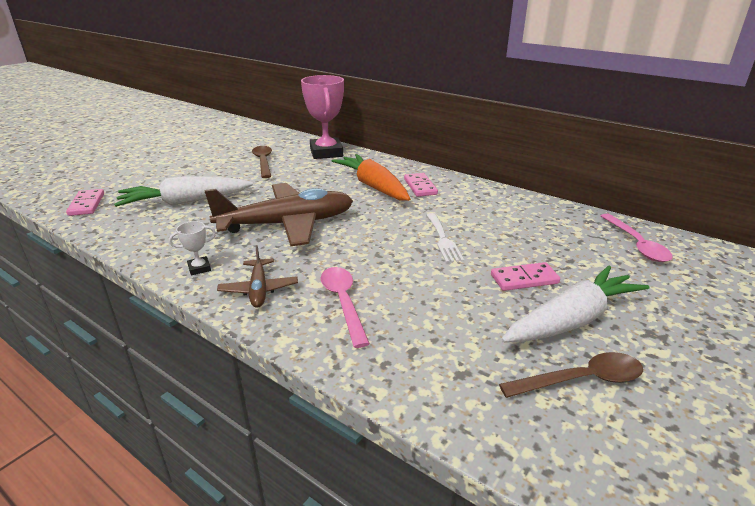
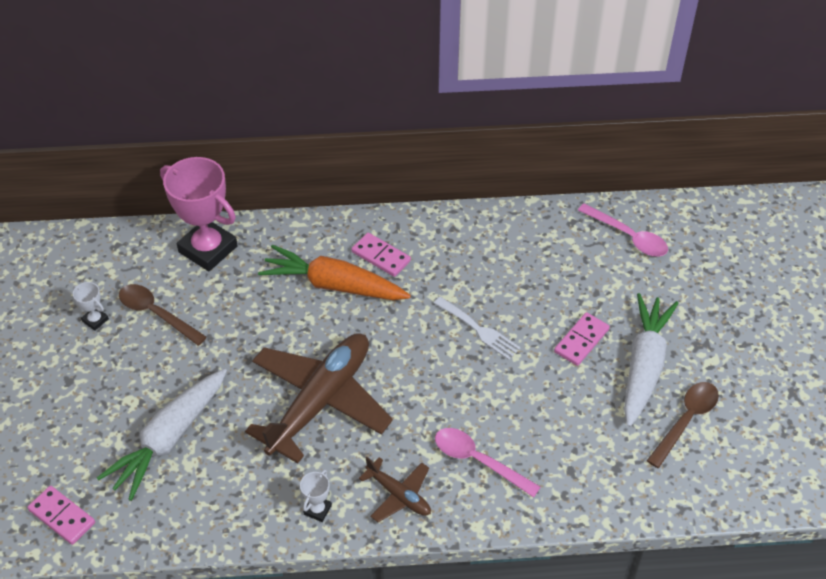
camera: 40 degrees left, 20 degrees up
none -> white trophy [73,282,109,331]

